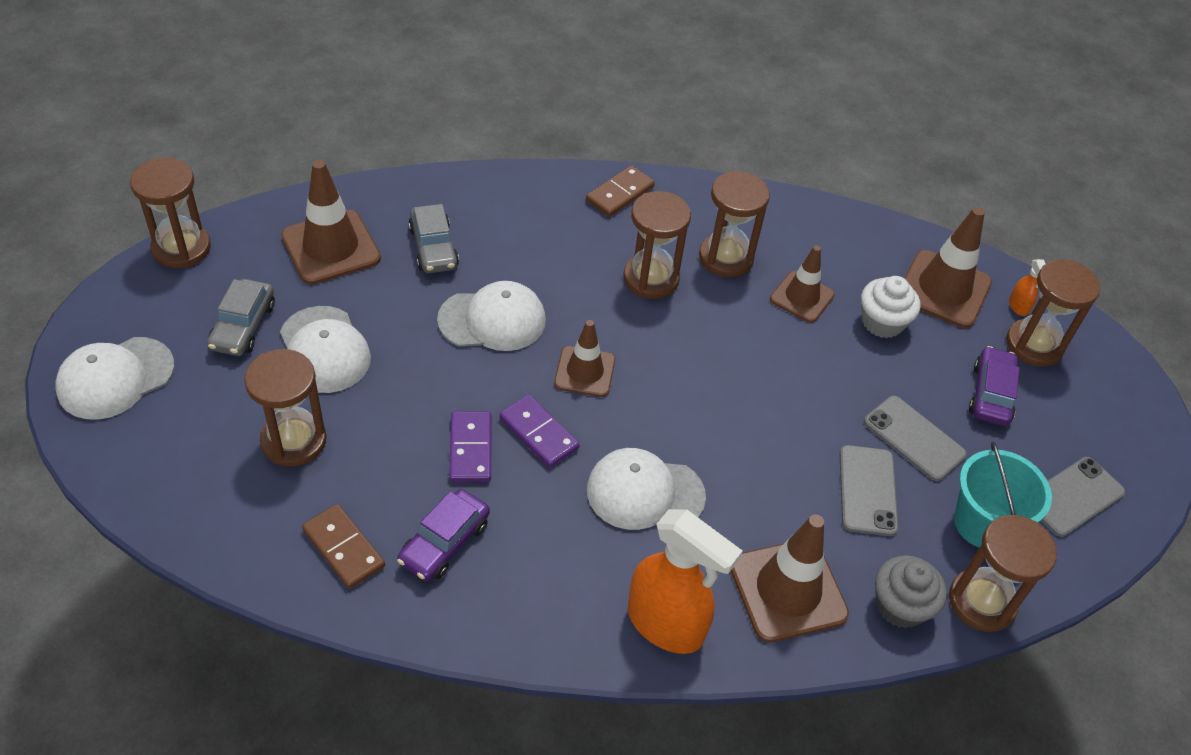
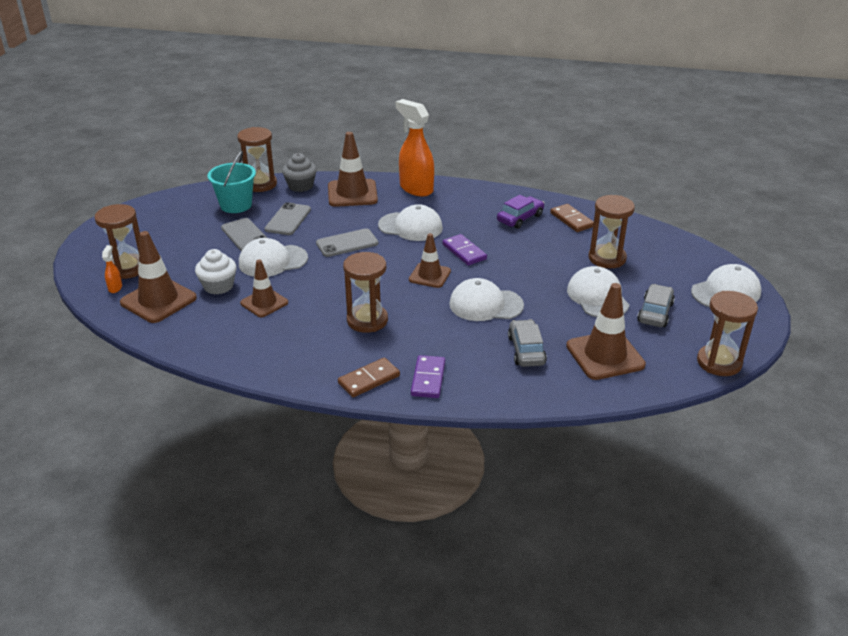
camera: 165 degrees left, 15 degrees down
purple domino [449,411,491,482] -> purple domino moved to [411,355,445,398]
brown hourglass [699,171,770,277] -> none
purple car [969,346,1020,426] -> none
grey phone [1041,457,1125,537] -> grey phone moved to [316,229,378,257]
none -> white cap [239,238,308,277]

